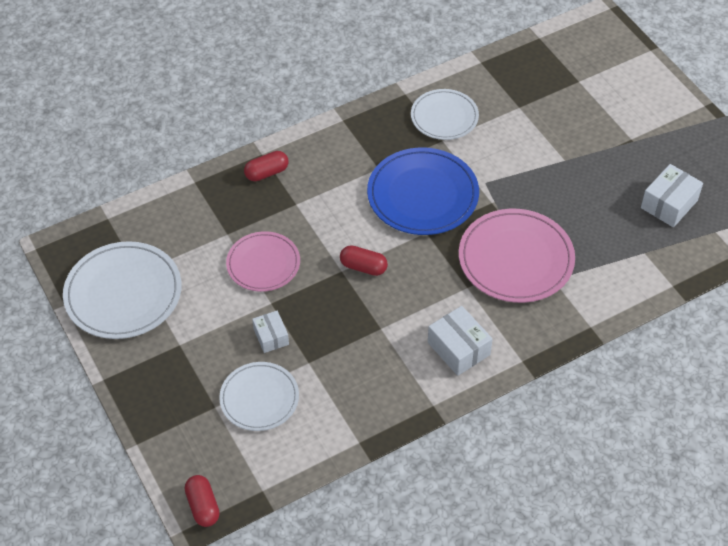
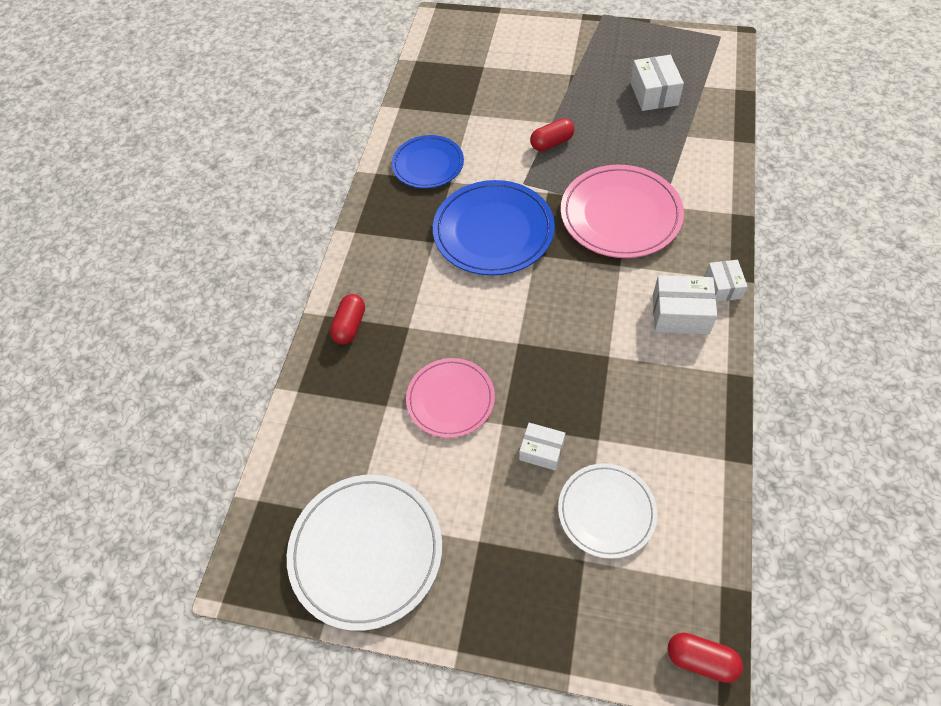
camera: 45 degrees left, 5 degrees up
red capsule [340,245,388,276] -> red capsule moved to [530,118,575,151]
white plate [411,89,479,140] -> blue plate [392,135,464,188]
none -> white box [705,260,748,302]

